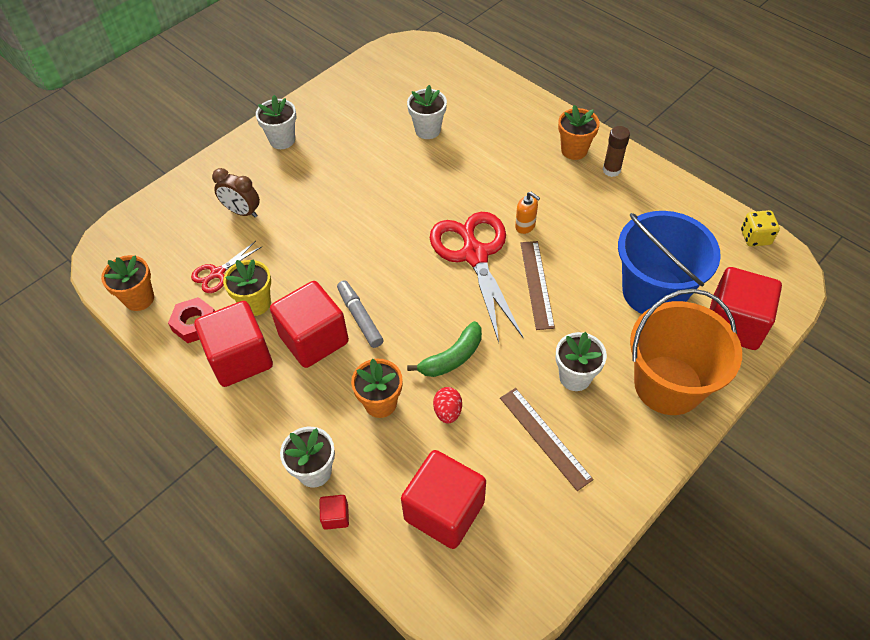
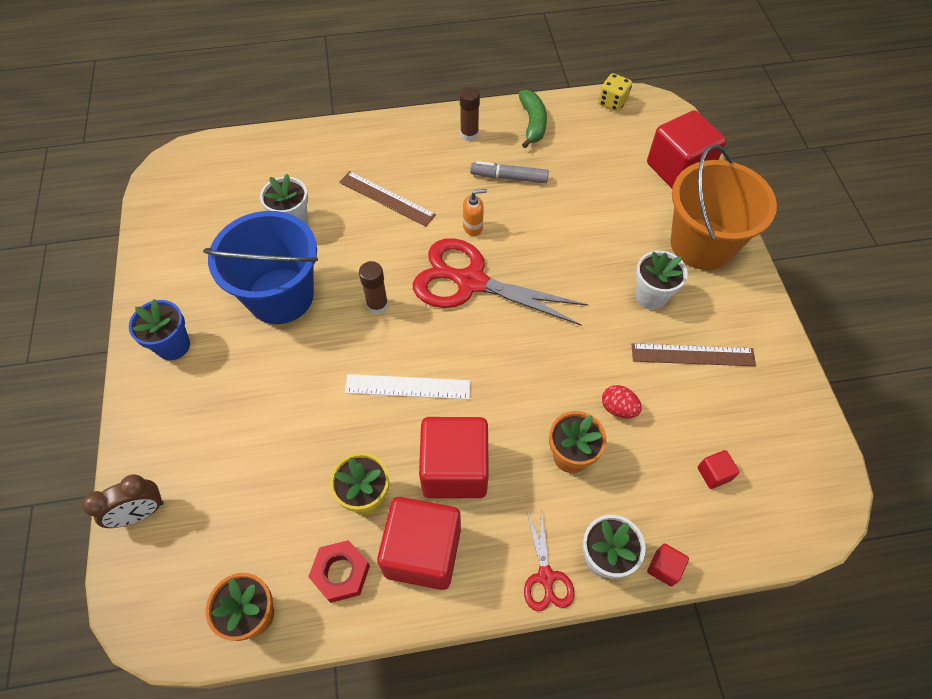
camera: 55 degrees left, 5 degrees up
red scissors [191,241,263,293] -> red scissors moved to [524,508,575,611]
brown clock [212,168,260,217] -> brown clock moved to [82,475,164,528]
white flower pot [256,95,296,149] -> blue flower pot [129,299,190,360]
grey marker [337,280,383,348] -> grey marker moved to [470,161,549,183]
red cube [401,450,486,549] -> red cube [697,450,740,489], size x0.42
green banana [407,321,482,377] -> green banana moved to [519,90,547,148]
brown ruler [520,241,555,330] -> brown ruler moved to [339,171,436,227]
orange flower pot [558,105,600,160] -> none
blue bucket [618,211,721,314] -> blue bucket moved to [203,211,318,324]
none -> white ruler [345,374,471,399]
none -> brown glue stick [359,261,388,314]

